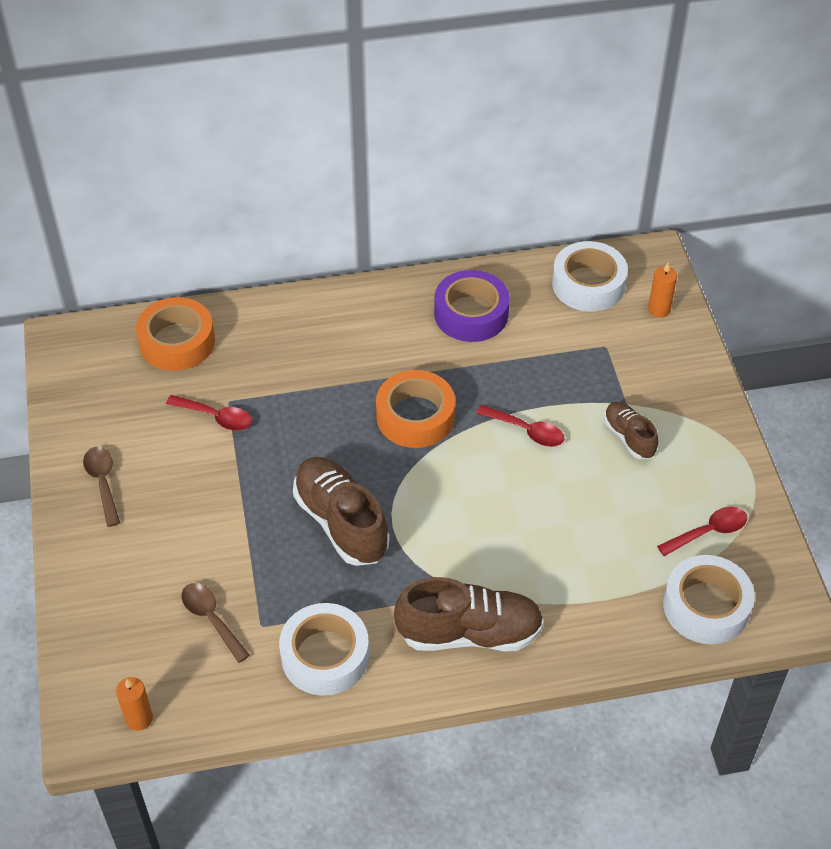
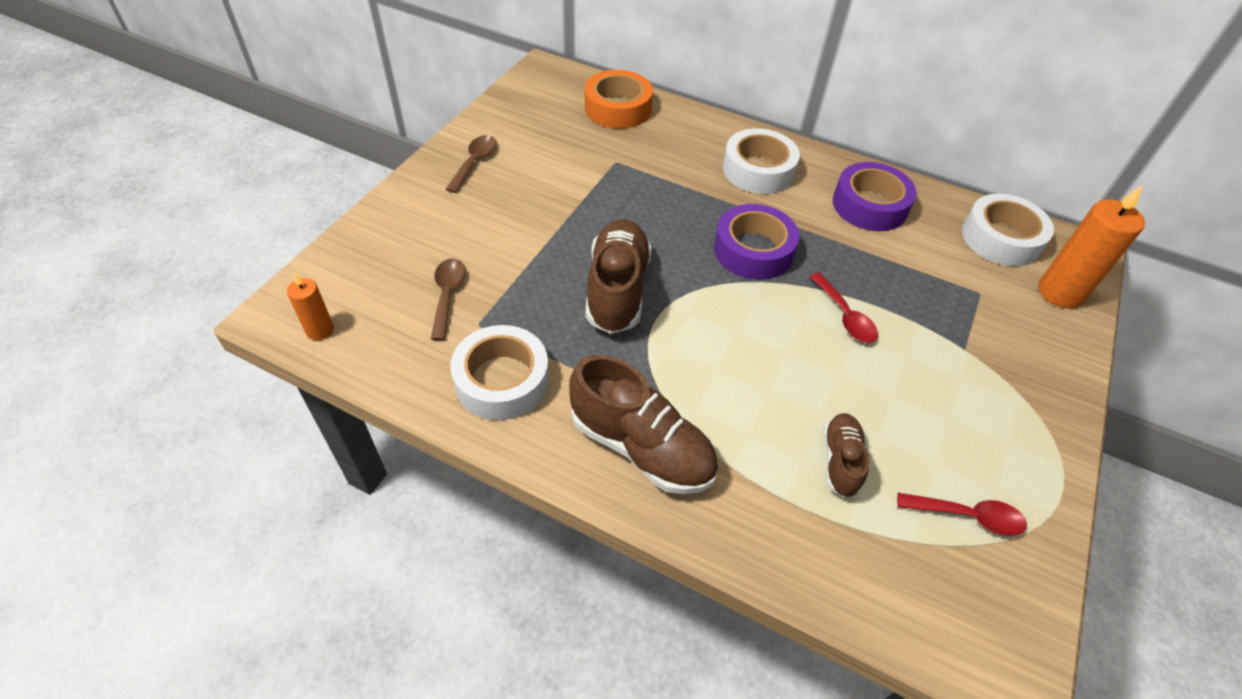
camera: 35 degrees right, 0 degrees up
red spoon [166,395,252,431] -> none
orange tape [376,370,455,448] -> purple tape [714,204,799,280]
brown shoe [604,402,658,459] -> brown shoe moved to [823,413,870,498]
orange candle [648,263,677,318] -> orange candle [1038,186,1145,309], size x1.81
white tape [663,555,755,644] -> white tape moved to [723,128,800,194]

